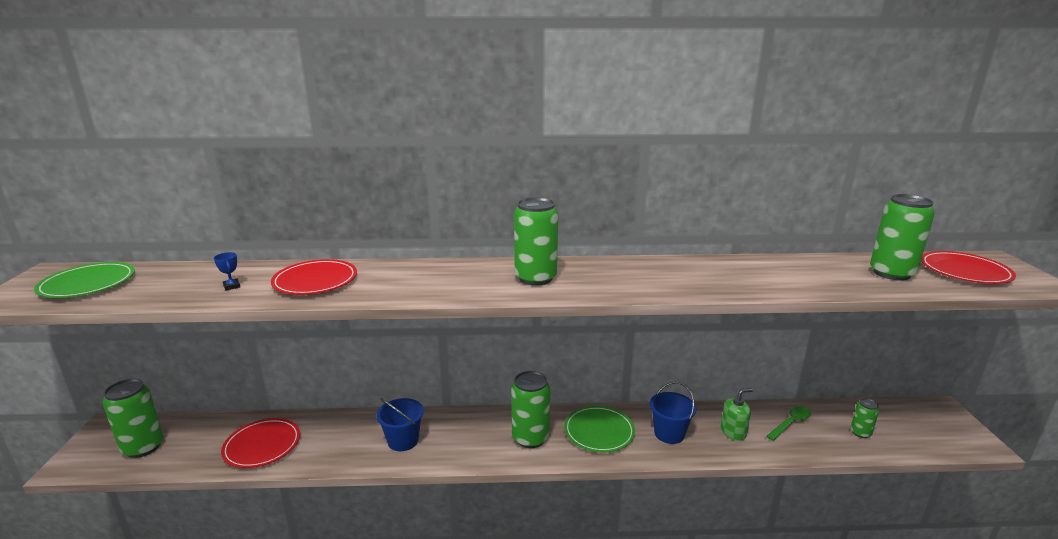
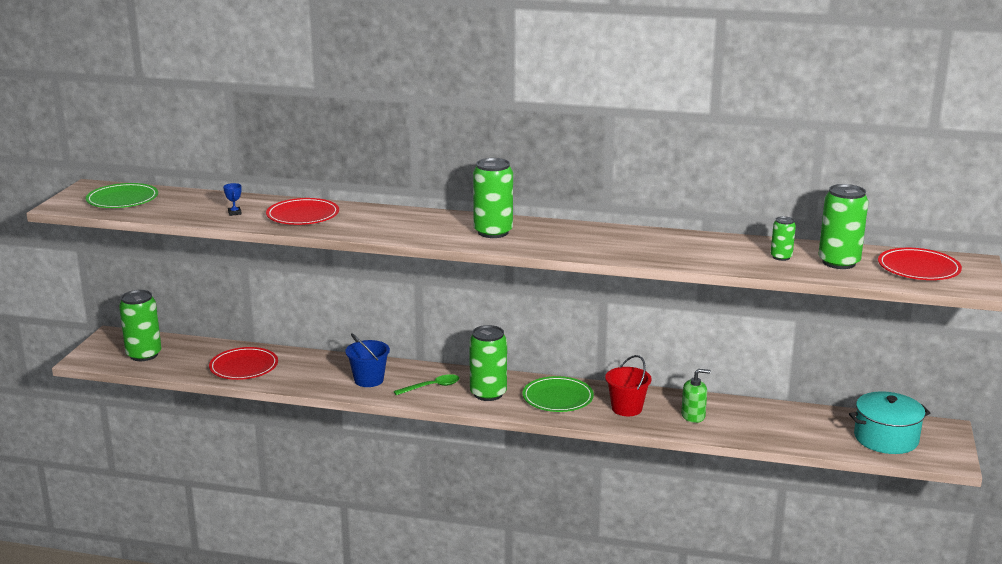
camera: 15 degrees right, 0 degrees up
blue bucket [650,382,697,444] -> red bucket [605,355,652,416]
green spoon [766,406,811,441] -> green spoon moved to [394,374,459,395]
green can [850,398,879,438] -> green can moved to [771,216,796,261]
none -> turquoise pot [849,391,930,454]

